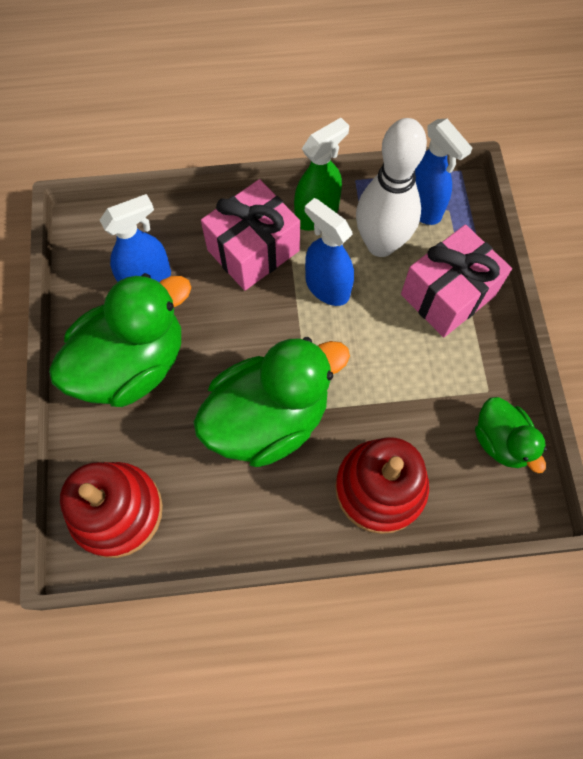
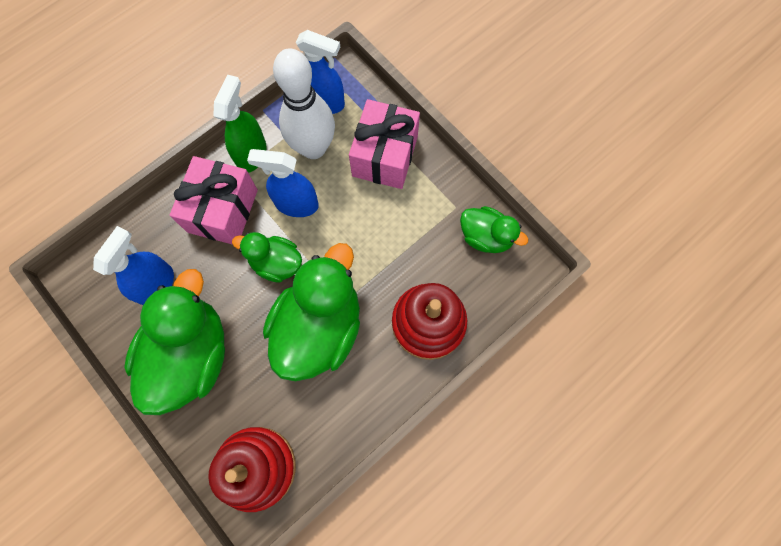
camera: 35 degrees left, 5 degrees up
none -> green duck [232,232,302,283]

